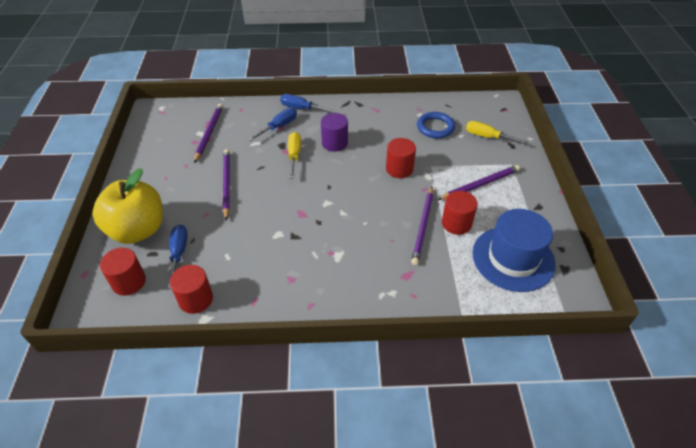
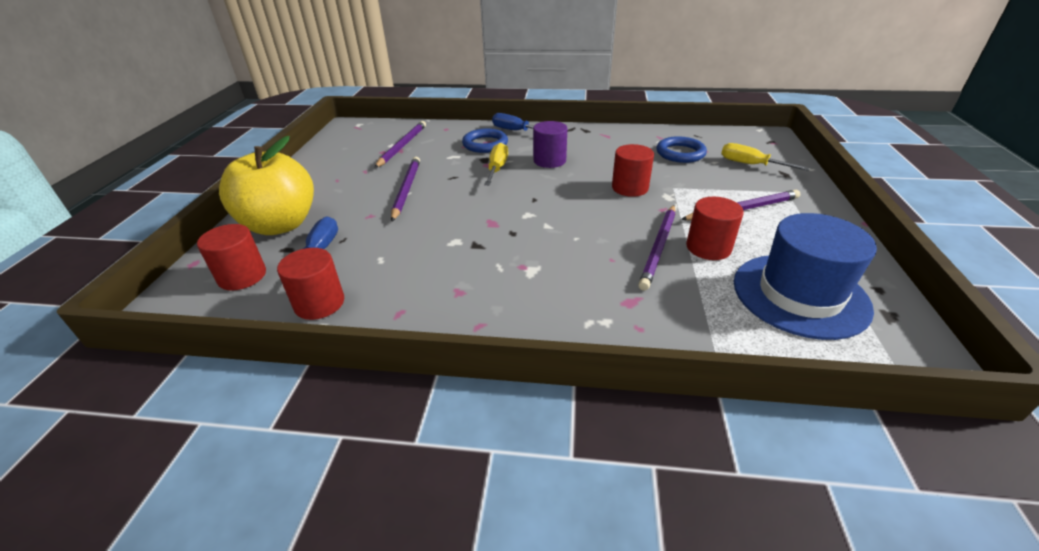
camera: 10 degrees right, 10 degrees down
blue screwdriver [248,108,297,141] -> blue ring [462,128,508,153]

